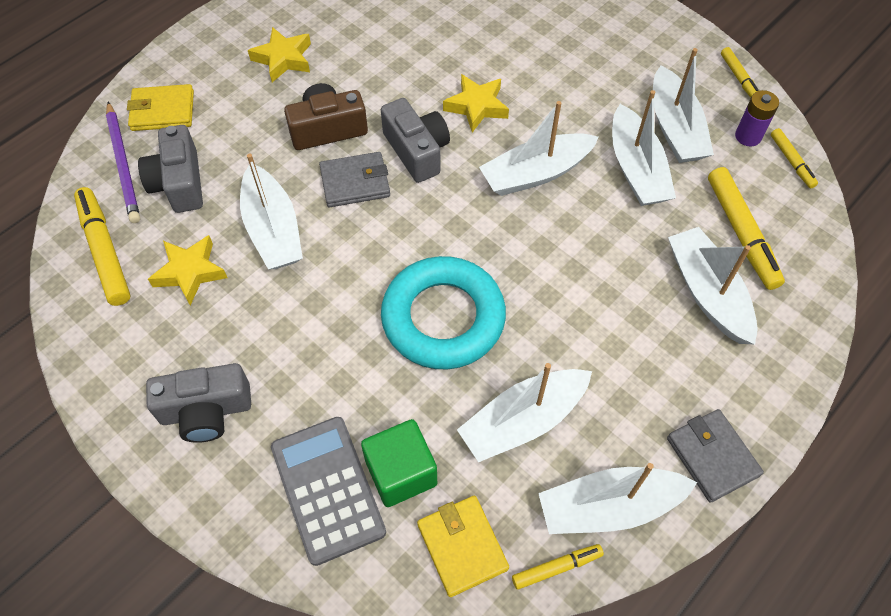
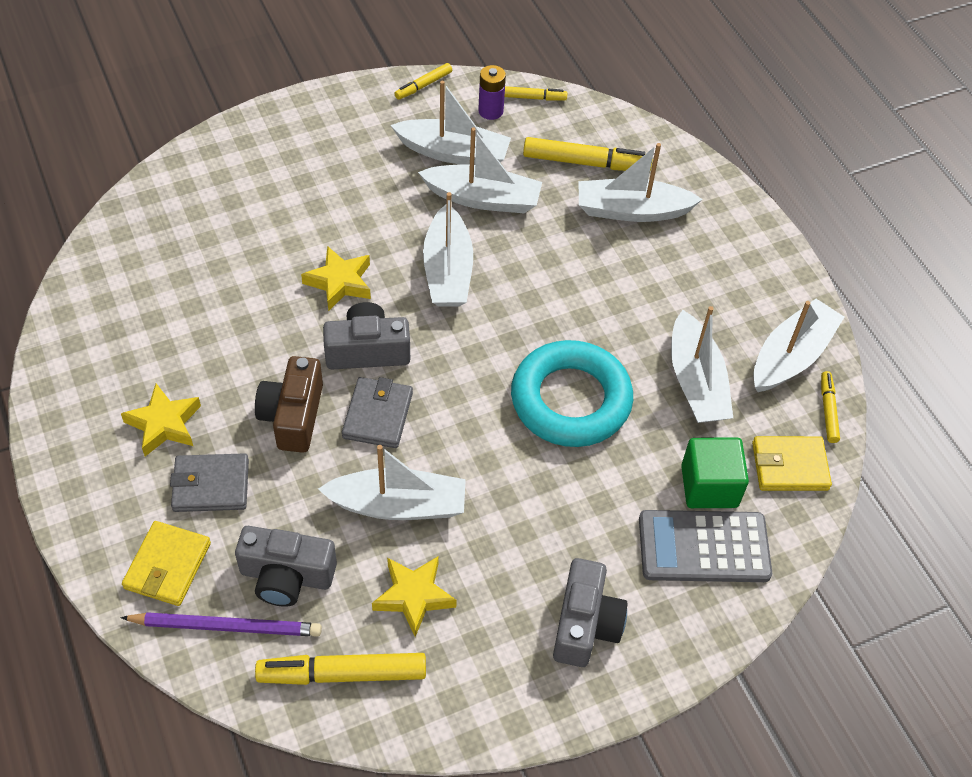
camera: 70 degrees left, 5 degrees down
white boat [538,463,697,534] -> white boat turned 150 degrees counterclockwise [753,299,844,392]
grey wallet [667,409,764,503] -> grey wallet moved to [170,453,249,512]
yellow marker [721,47,759,98] -> yellow marker turned 135 degrees clockwise [394,63,452,100]

